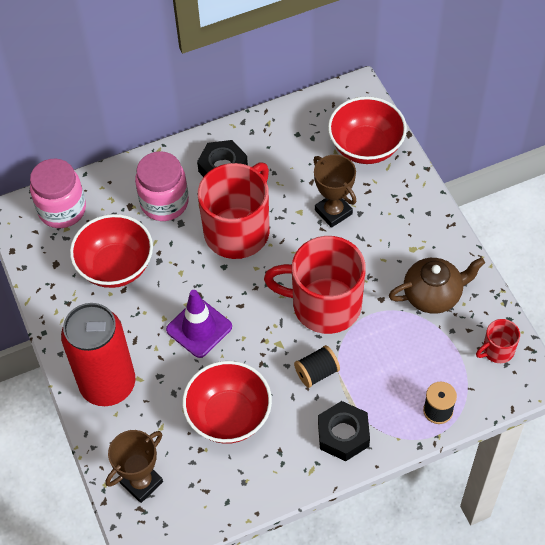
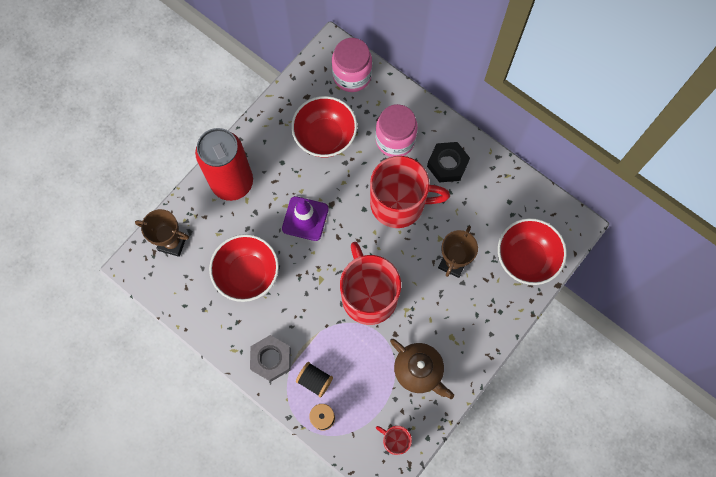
camera: 60 degrees right, 15 degrees up
black spool [294,345,340,388] -> black spool moved to [296,362,333,398]
black nut [318,401,370,461] -> grey nut [250,335,291,382]

